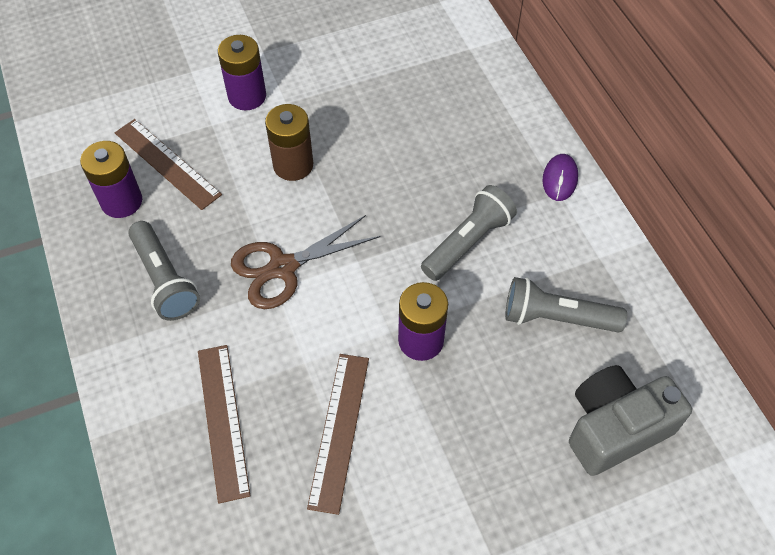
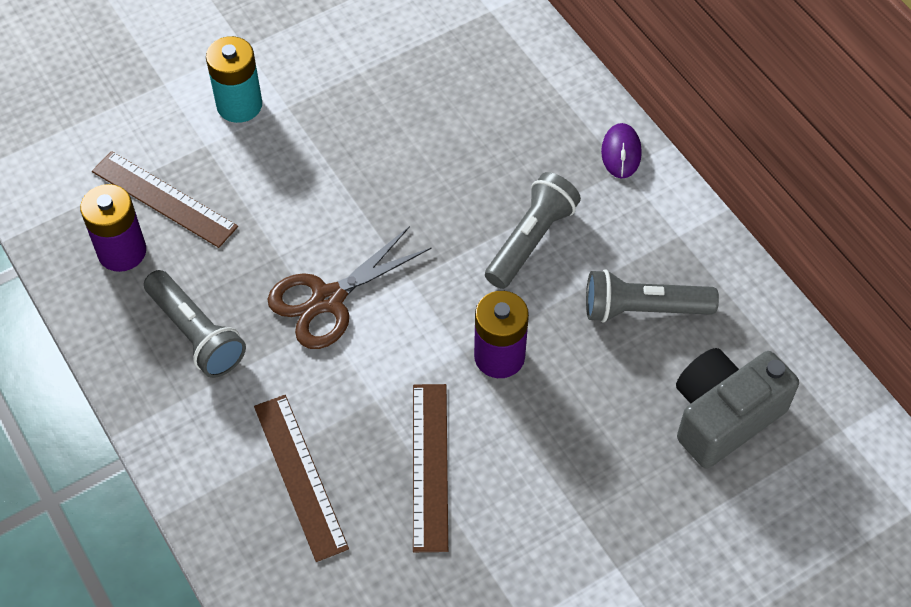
camera: 10 degrees left, 0 degrees up
purple battery [218,35,266,110] -> turquoise battery [206,36,262,123]
brown battery [265,104,313,181] -> none

